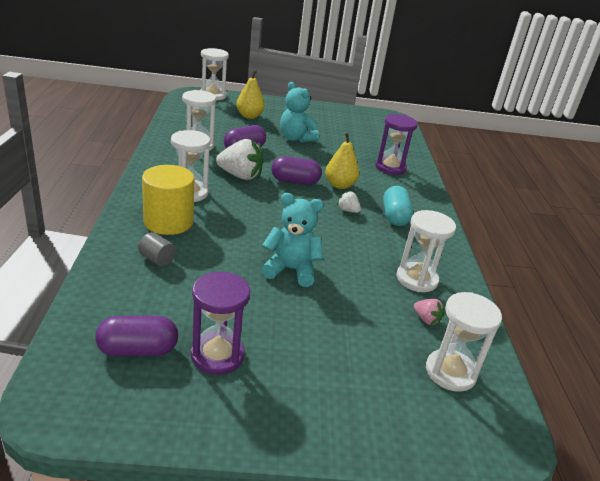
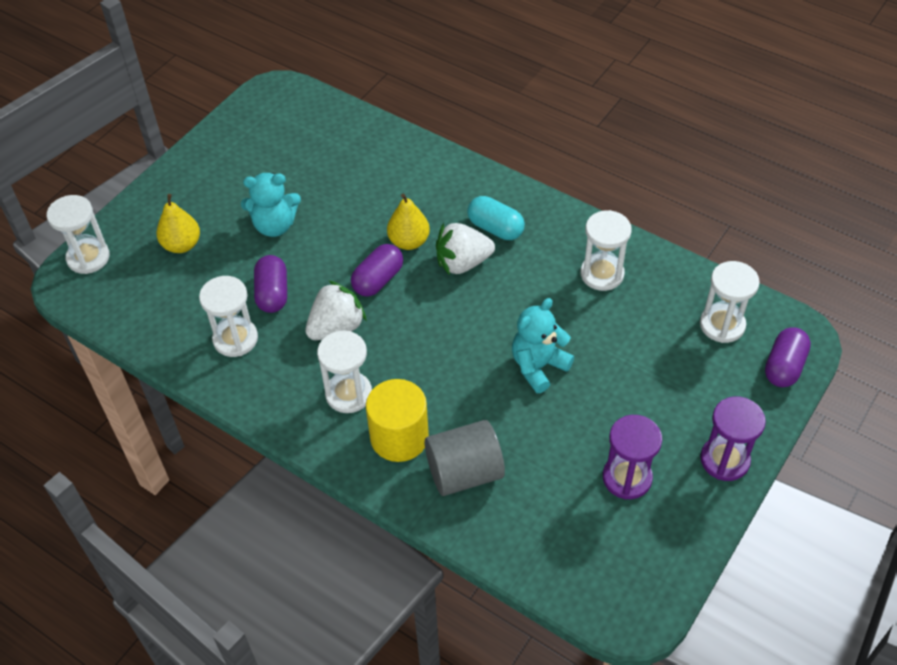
camera: 50 degrees left, 20 degrees up
purple capsule [95,316,178,356] -> purple capsule moved to [765,327,811,387]
grey cylinder [138,232,176,267] -> grey cylinder [424,420,505,496], size x2.11
white strawberry [337,190,361,213] -> white strawberry [436,223,495,275], size x2.04
purple hourglass [375,114,418,175] -> purple hourglass moved to [700,396,766,481]
pink strawberry [414,299,445,325] -> none

